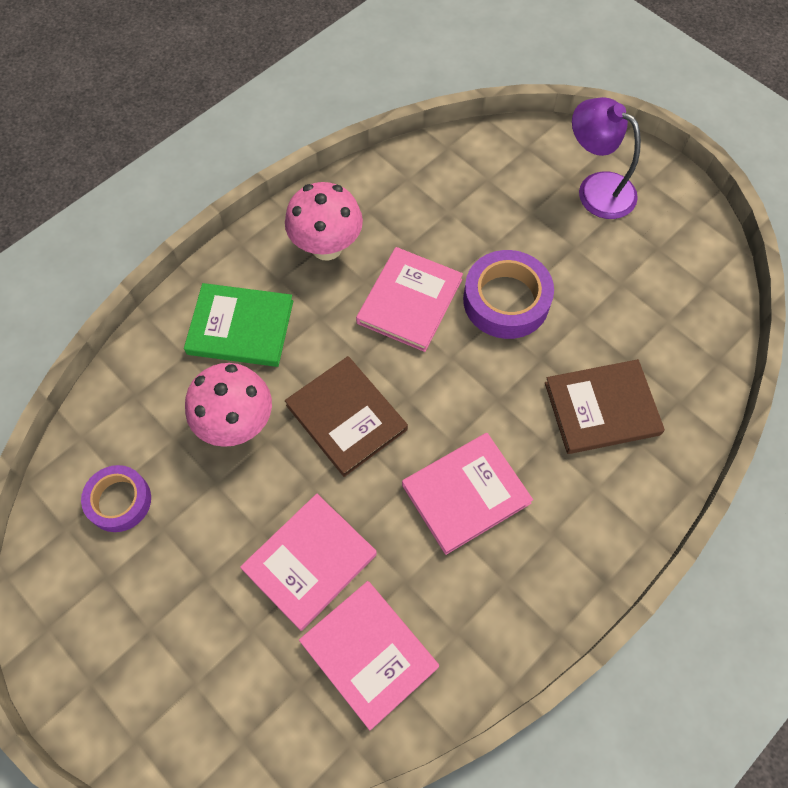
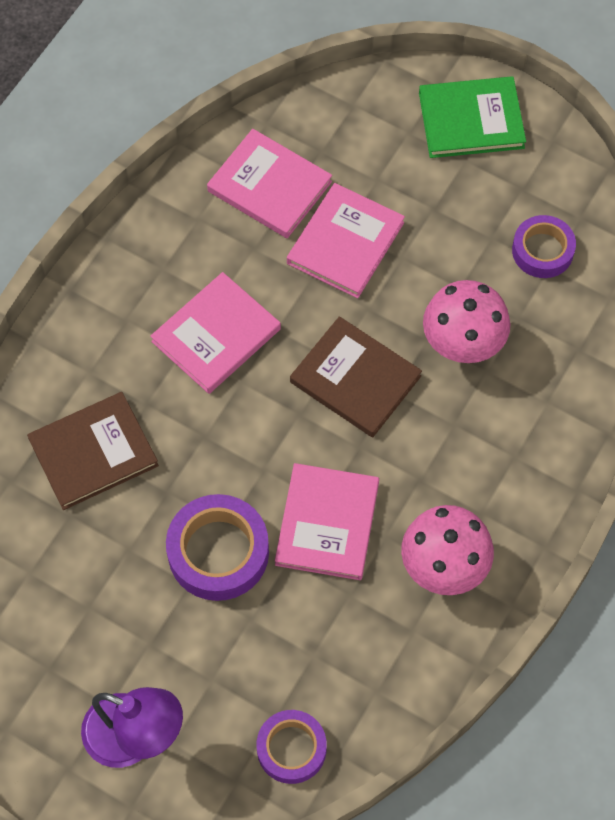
camera: 165 degrees right, 0 degrees up
green book [184,283,293,367] -> green book moved to [419,76,526,158]
none -> purple tape [257,710,327,784]

